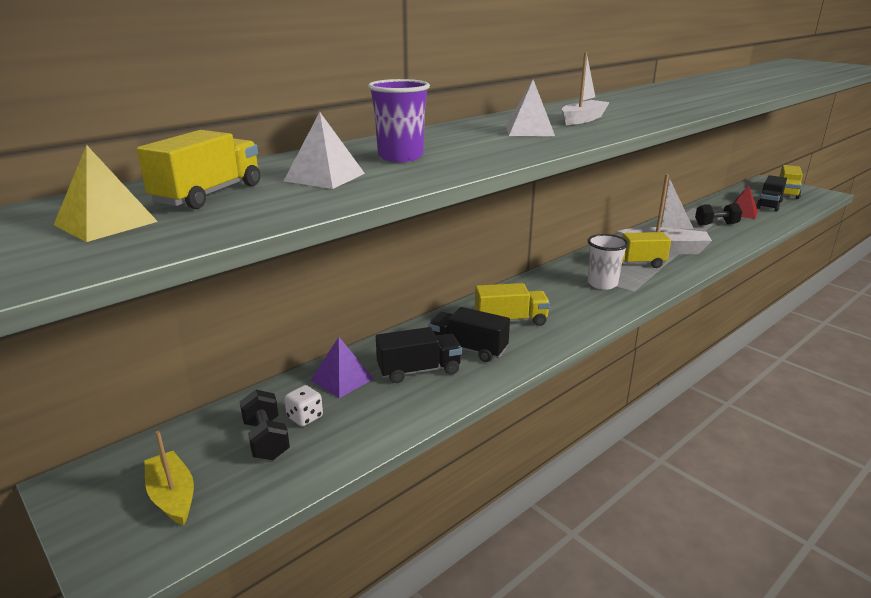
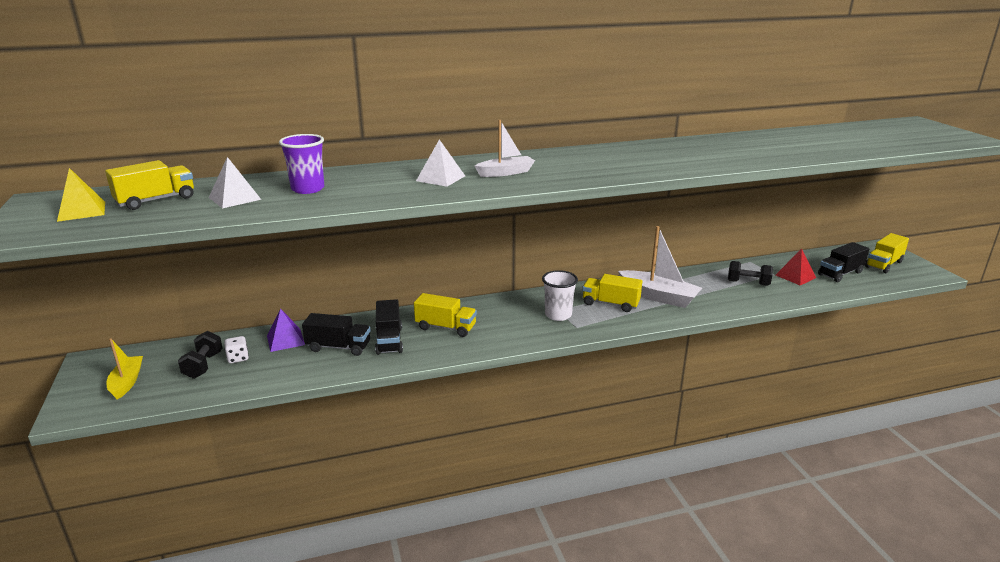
camera: 25 degrees right, 0 degrees up
black truck [428,307,510,362] -> black truck turned 150 degrees counterclockwise [375,299,403,355]

